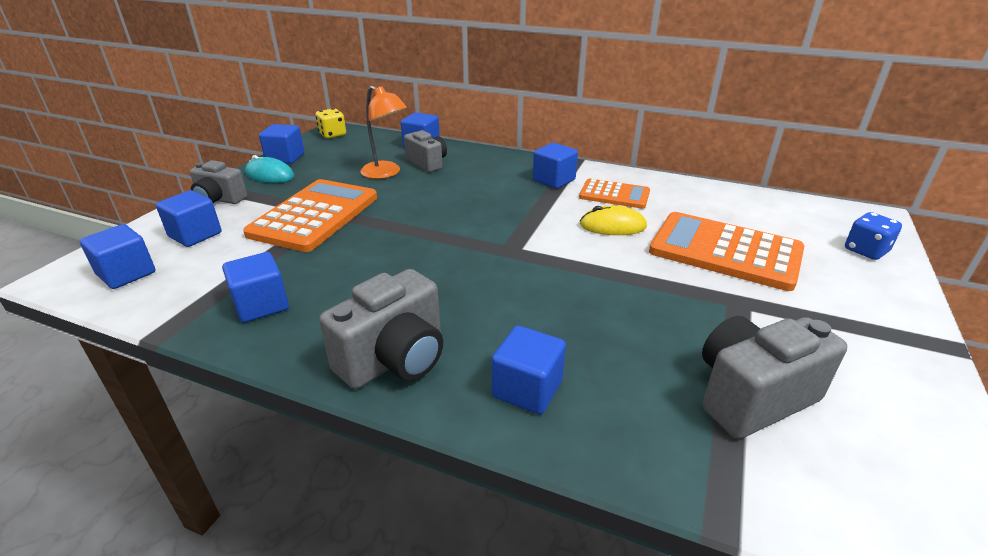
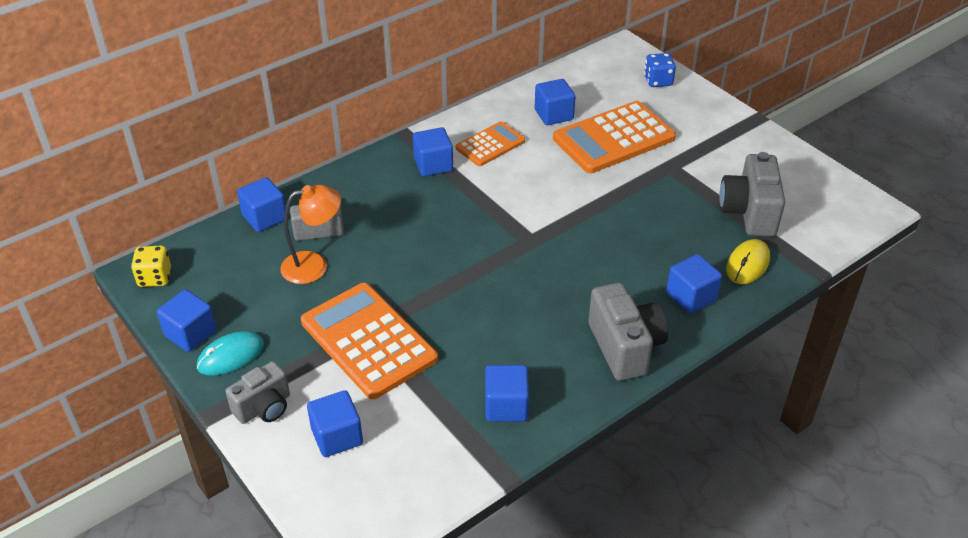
camera: 60 degrees left, 10 degrees up
blue cube [80,224,155,289] -> blue cube moved to [535,79,575,125]
yellow mouse [580,205,647,235] -> yellow mouse moved to [726,239,770,284]

